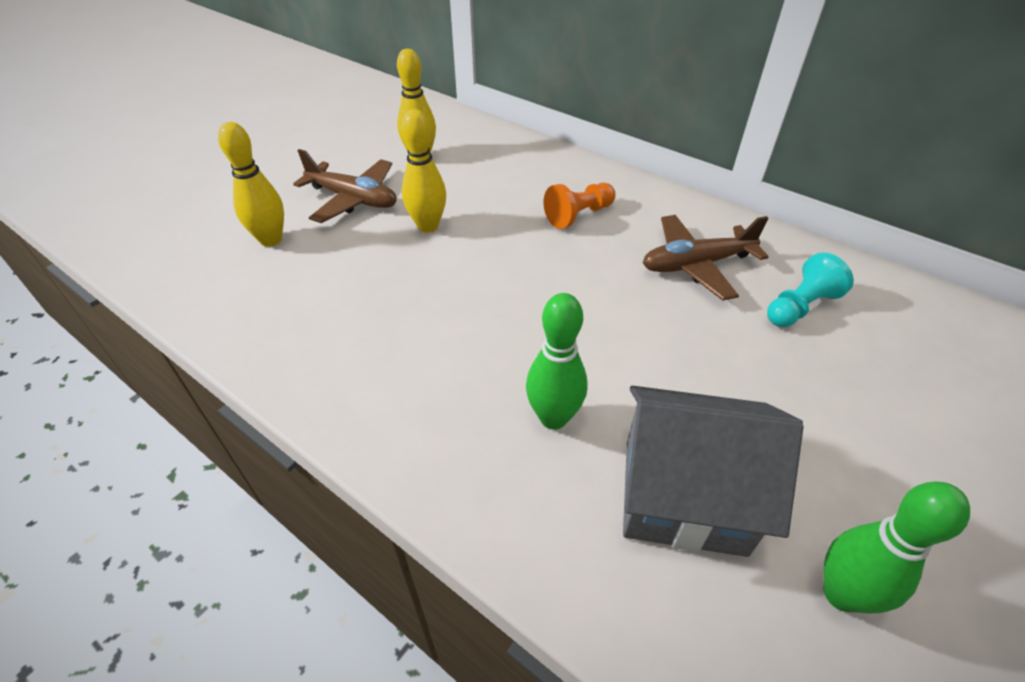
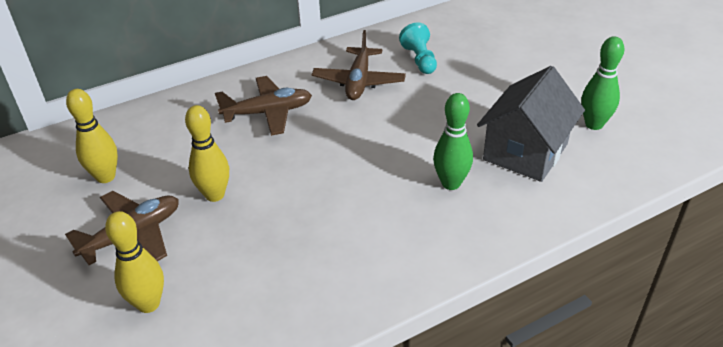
camera: 65 degrees left, 5 degrees down
orange pawn [544,183,616,229] -> brown plane [215,76,312,136]

